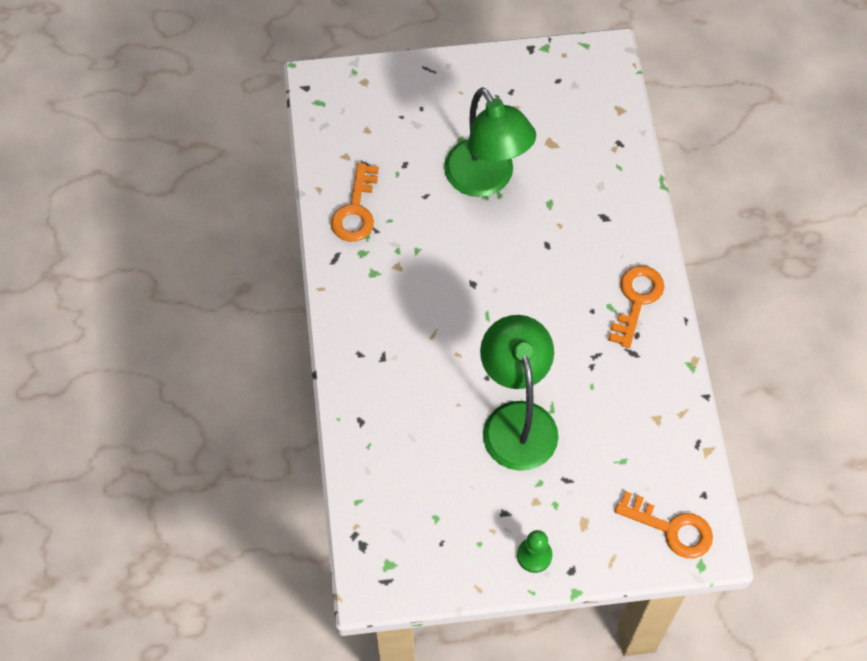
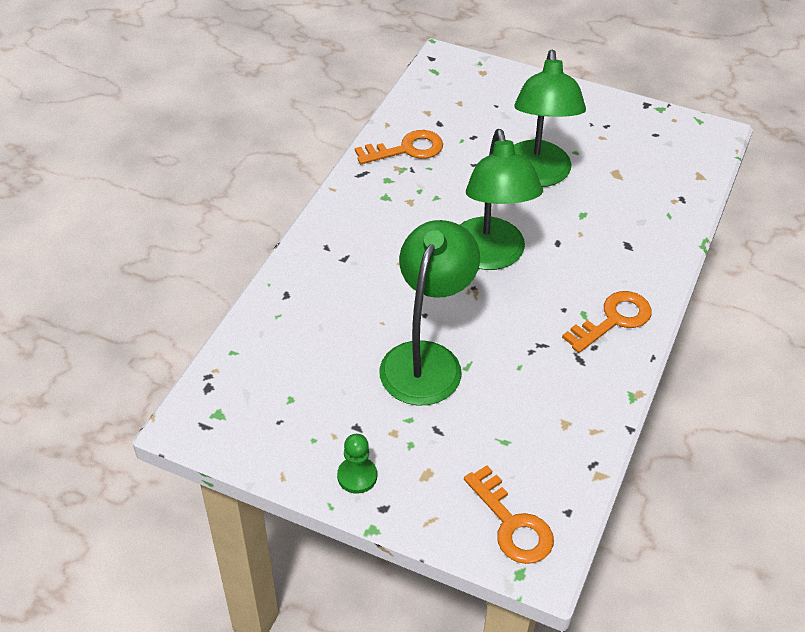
camera: 30 degrees right, 15 degrees down
orange key [331,163,379,242] -> orange key turned 150 degrees counterclockwise [355,130,443,164]
none -> green lamp [460,129,543,270]

